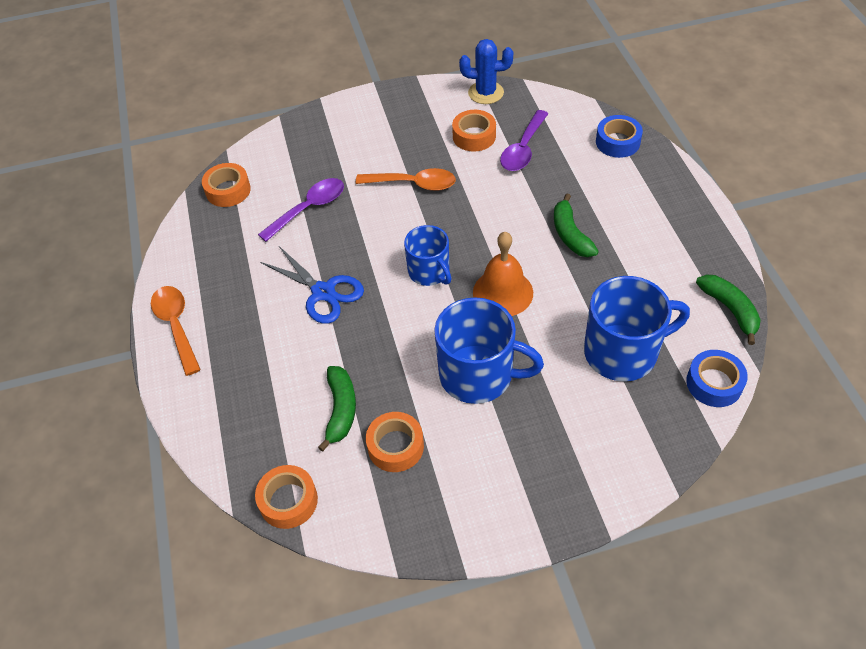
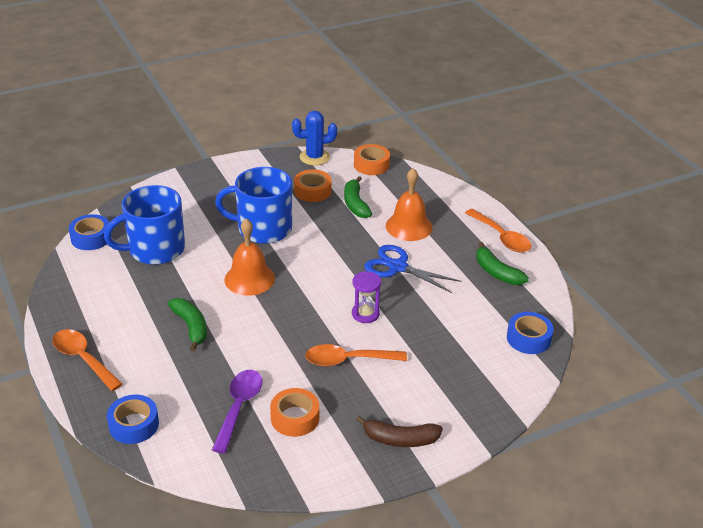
camera: 165 degrees right, 15 degrees down
orange tape [202,163,251,207] -> blue tape [507,312,554,354]
purple spoon [258,178,344,242] -> none
blue mug [404,225,452,286] -> none
blue cactus [459,39,513,104] -> blue cactus moved to [292,111,337,165]
green banana [696,274,761,345] -> green banana moved to [476,242,529,285]
none -> orange spoon [52,329,123,391]
none -> purple hourglass [352,271,381,323]
none -> brown banana [356,416,443,447]
none -> orange bell [386,168,433,241]

